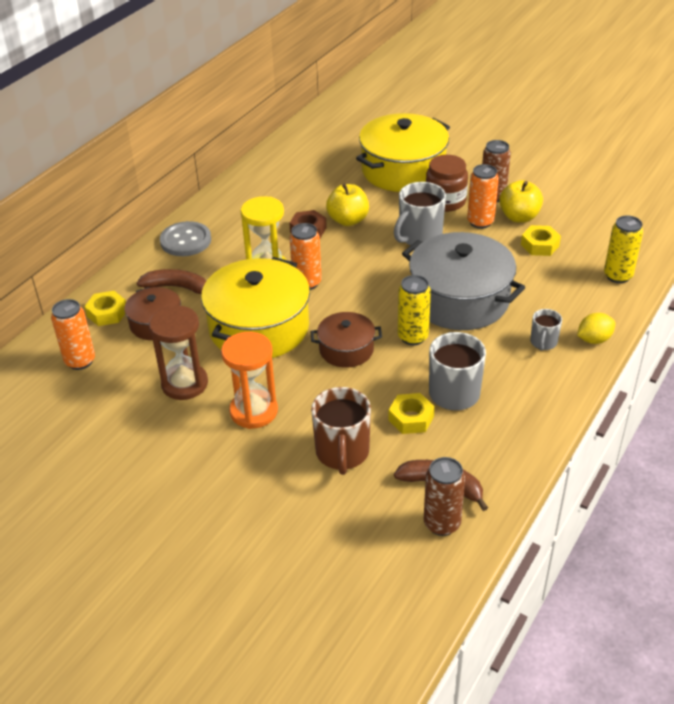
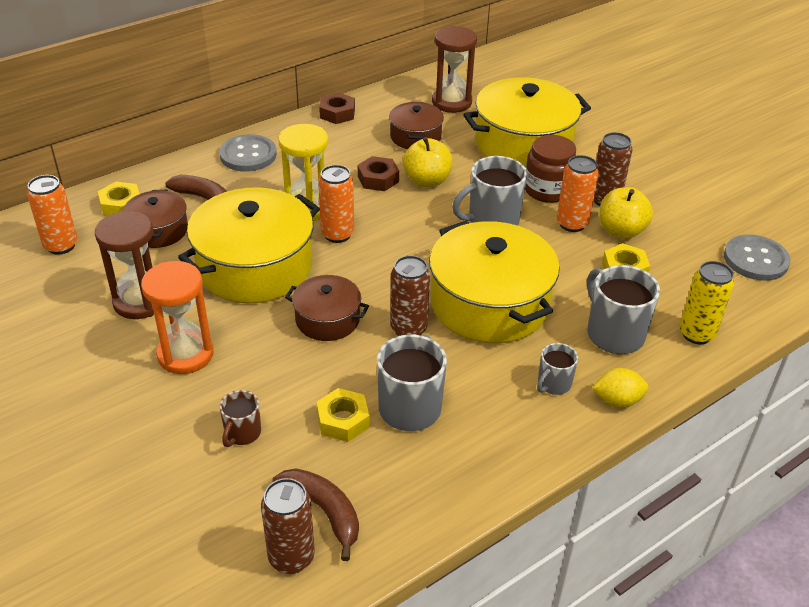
camera: 20 degrees right, 0 degrees up
brown mug [311,387,371,475] -> brown mug [220,390,261,447], size x0.56
yellow can [398,275,431,345] -> brown can [390,255,430,336]
grey pot [402,232,525,330] -> yellow pot [429,221,560,343]
none -> brown nut [319,93,355,124]
none -> brown pot [389,102,444,149]
none -> brown hourglass [432,26,477,113]
none -> grey mug [587,265,660,354]
none -> grey button [724,234,791,281]

